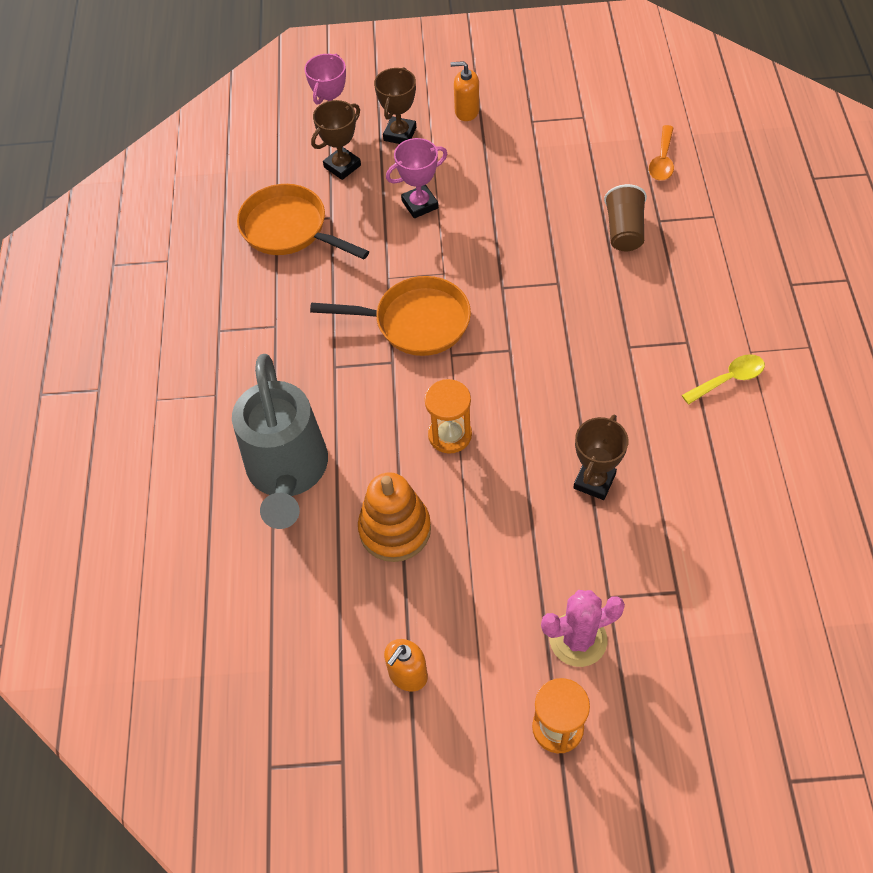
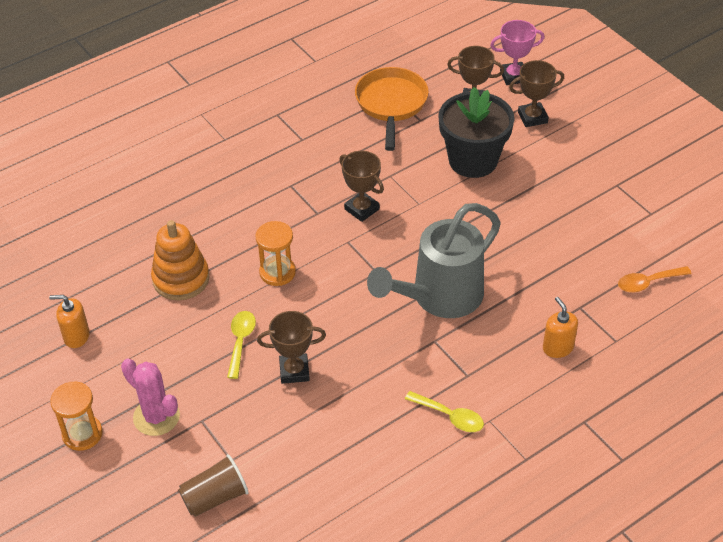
camera: 55 degrees right, 10 degrees down
grey watering can [232,354,328,529] -> grey watering can moved to [367,203,501,318]
orange pan [310,276,471,356] -> brown trophy [339,151,384,222]
pink trophy [386,138,447,218] -> black flower pot [438,87,515,178]
orange soap dispenser [450,61,479,121] -> orange soap dispenser moved to [543,297,578,358]
brown cup [604,184,647,251] -> brown cup moved to [178,454,249,517]
none -> yellow spoon [227,311,256,379]

